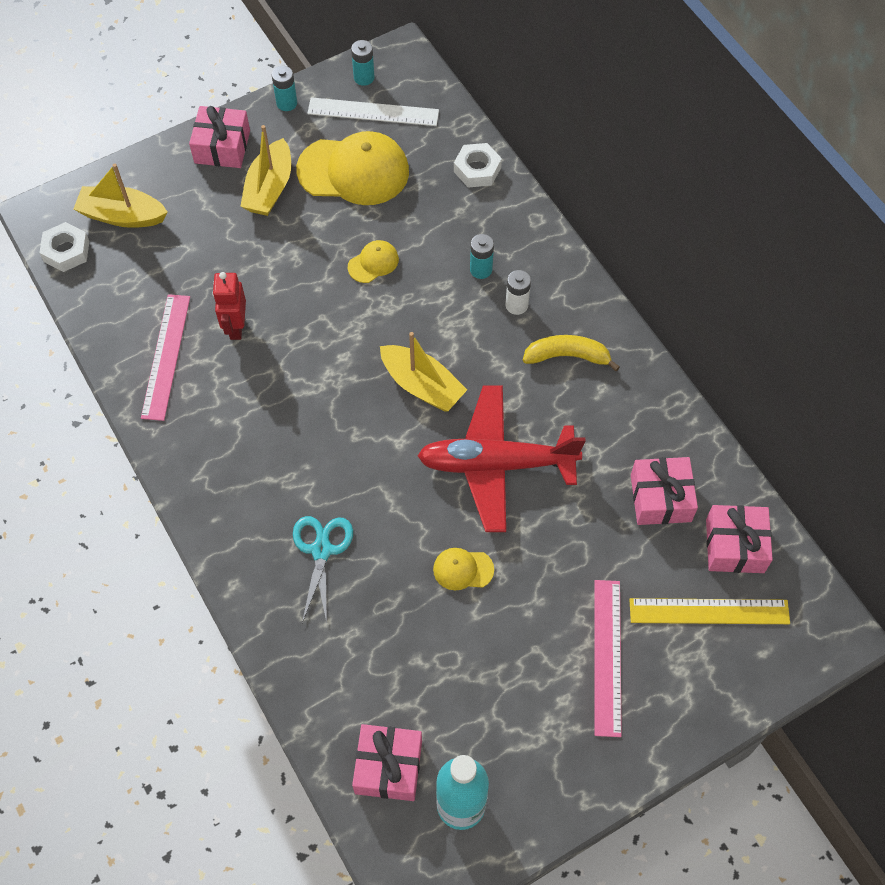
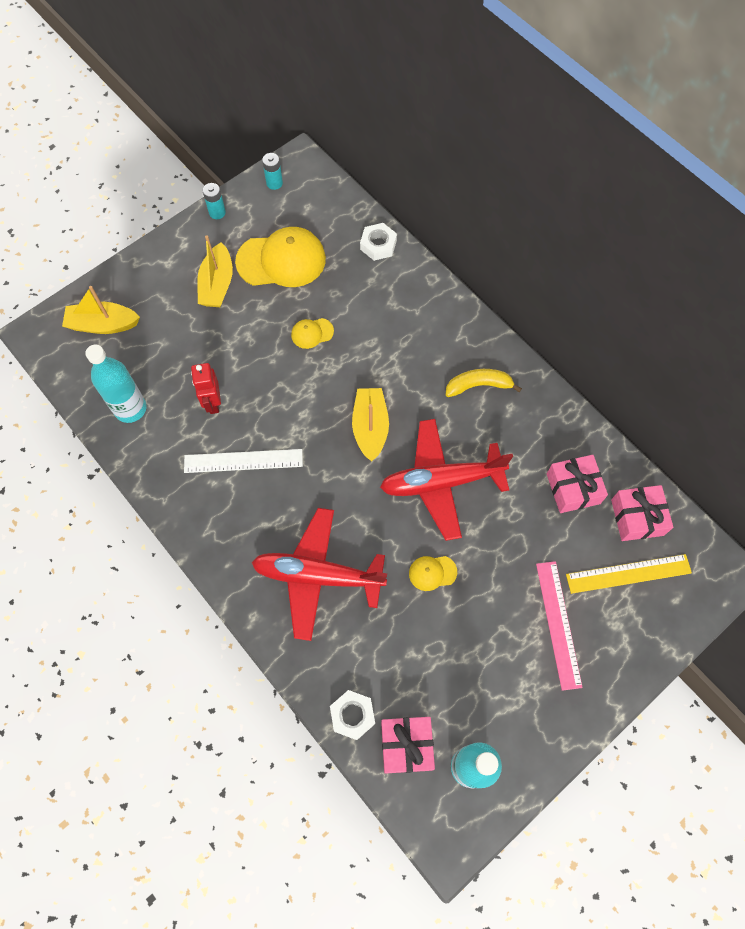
camera: 10 degrees left, 5 degrees up
white nut [39,222,89,272] -> white nut moved to [330,690,375,740]
pink ruler [141,294,190,421] -> none
pink gift [189,106,250,168] -> none
turquoise scissors [293,516,353,623] -> red plane [251,508,387,641]
white ruler [307,97,439,126] -> white ruler moved to [184,449,303,473]
yellow cap [348,240,399,283] -> yellow cap turned 150 degrees counterclockwise [291,318,334,349]
yellow boat [380,332,467,411] -> yellow boat turned 120 degrees counterclockwise [352,388,389,462]
turquoise battery [470,234,494,279] -> none
white battery [505,270,531,315] -> none
none -> turquoise bottle [85,345,147,423]

